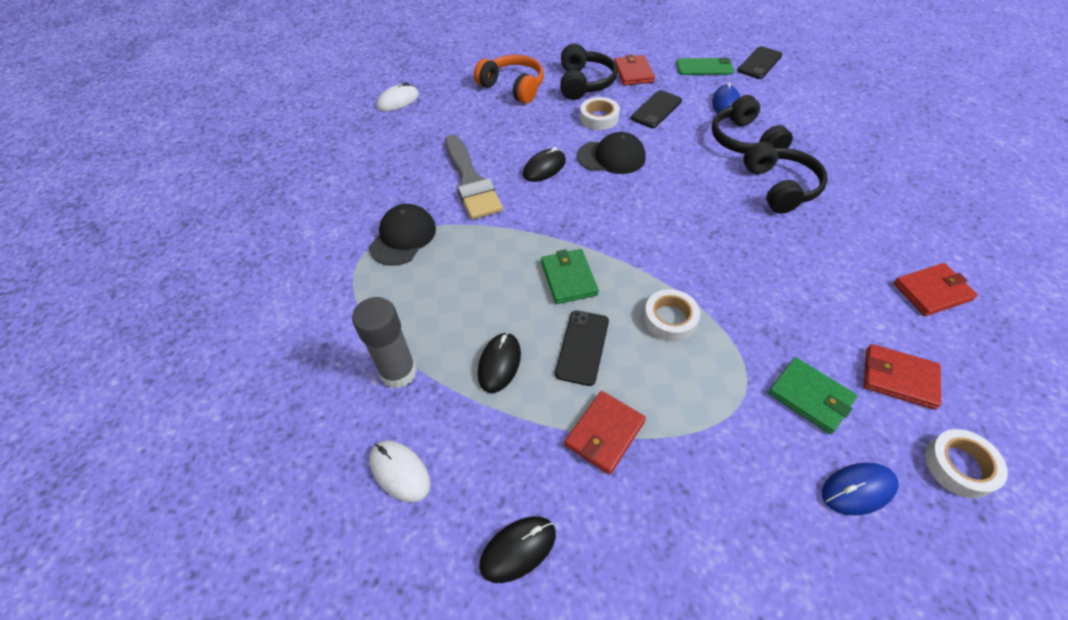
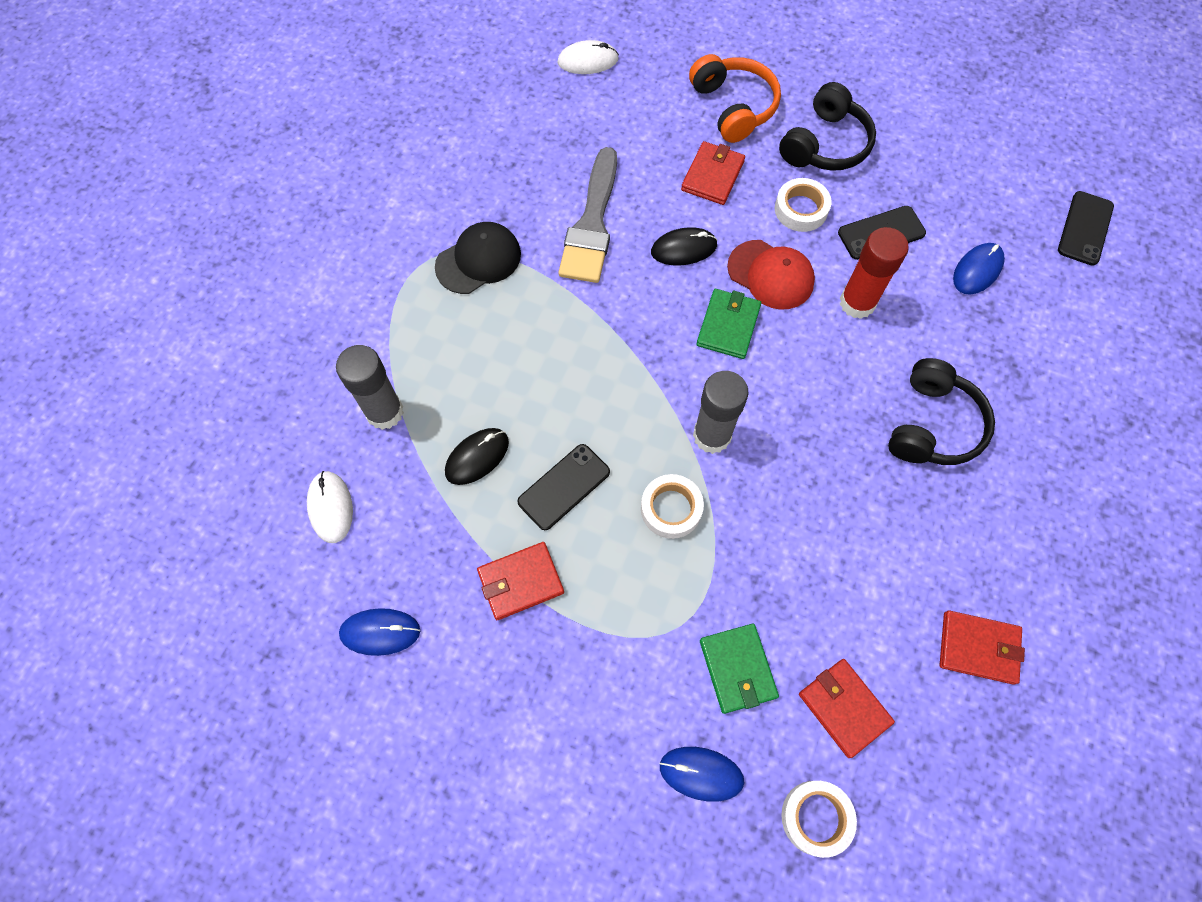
camera: 30 degrees right, 15 degrees up
black mouse [479,516,556,583] -> blue mouse [339,608,420,656]
green wallet [541,249,599,304] -> green wallet moved to [697,289,761,359]
black cap [577,132,646,174] -> red cap [727,240,815,310]
red wallet [614,54,655,86] -> red wallet moved to [681,141,745,205]
green phone [676,57,734,75] -> none
black headphones [712,95,793,154] -> none
black phone [738,46,782,79] -> black phone turned 45 degrees counterclockwise [1058,191,1114,266]
none -> grey glue stick [693,371,748,454]
none -> red glue stick [840,227,909,319]

